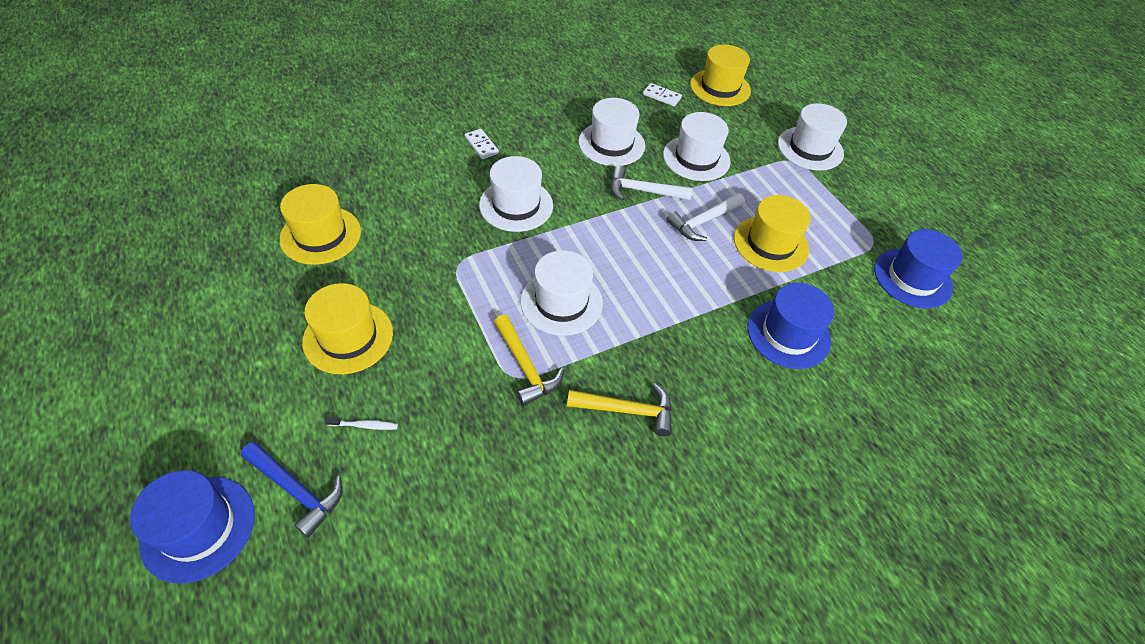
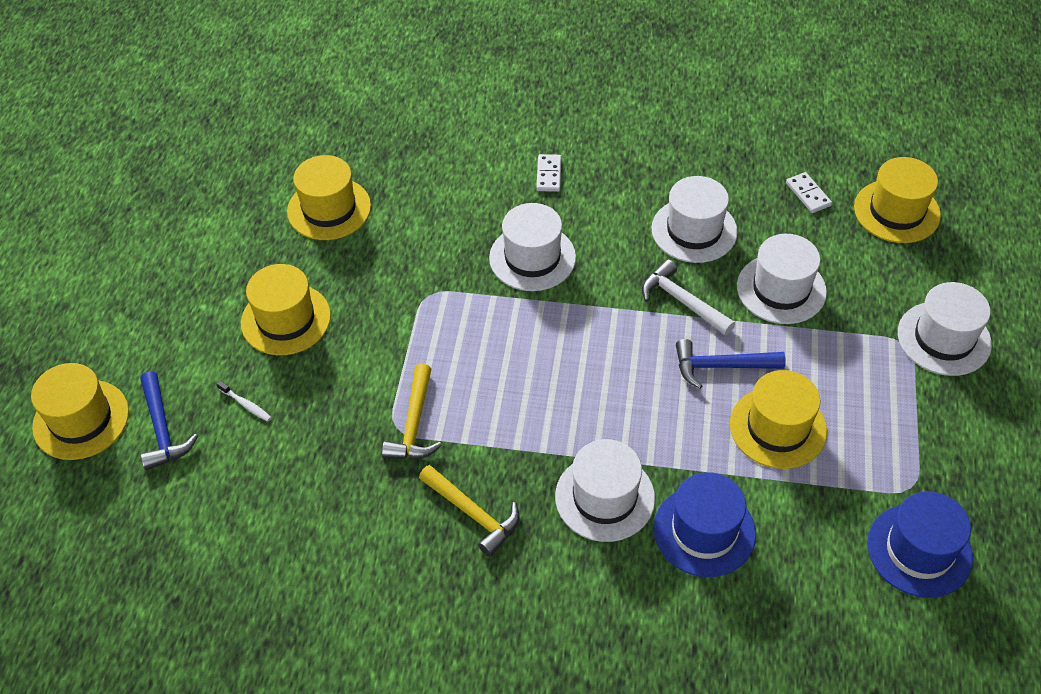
camera: 40 degrees right, 0 degrees up
blue hat [130,470,255,584] -> yellow hat [31,363,129,460]
white hat [520,250,603,336] -> white hat moved to [555,439,655,542]
white hammer [666,193,745,241] -> blue hammer [676,339,785,389]

